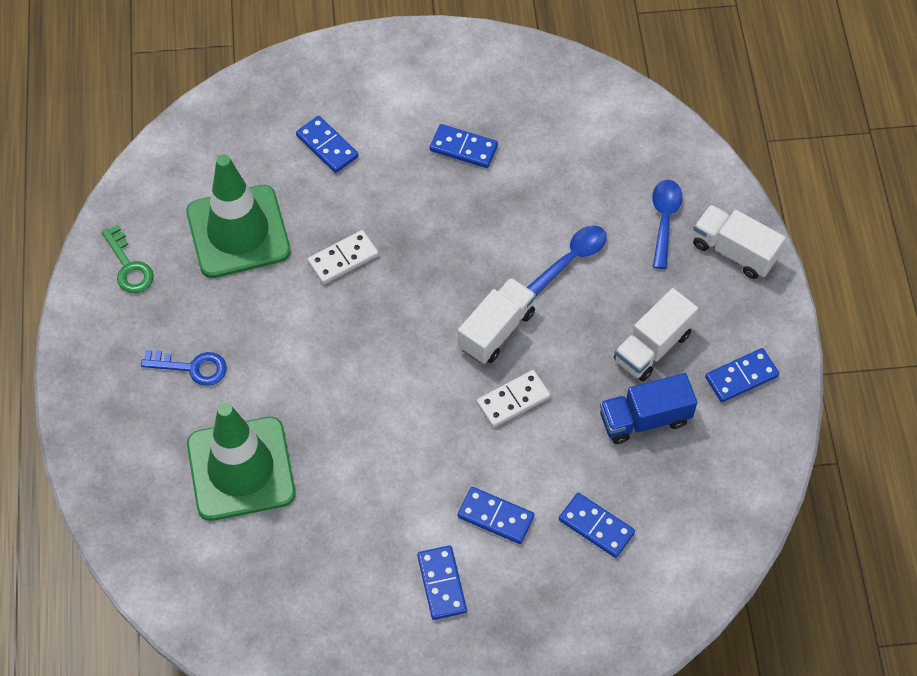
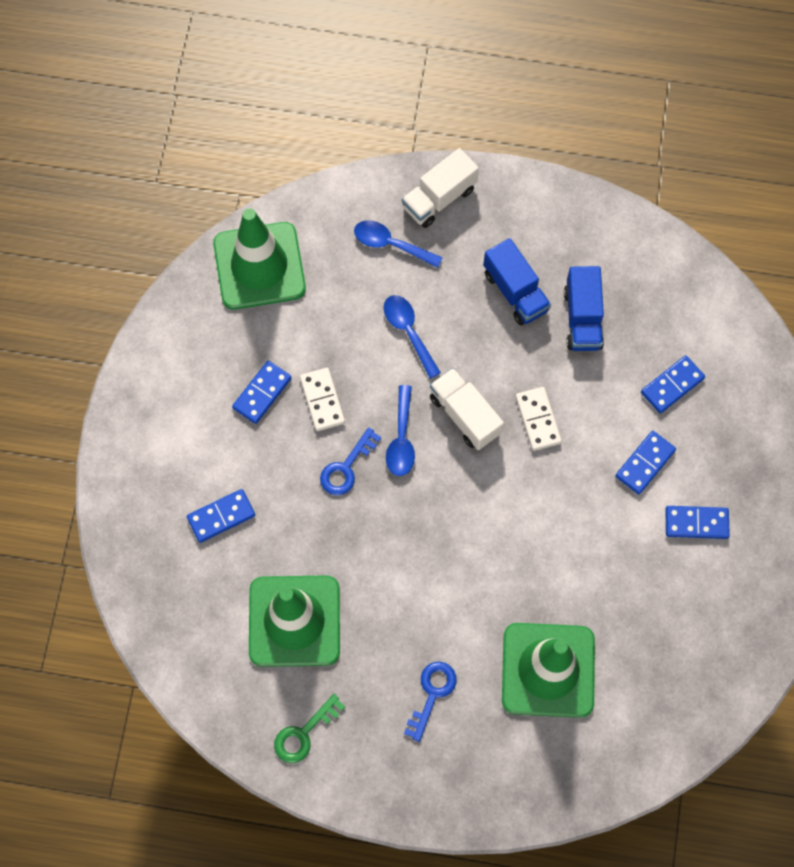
camera: 75 degrees left, 10 degrees up
green key [102,225,154,293] -> green key turned 150 degrees clockwise [274,694,345,763]
white domino [307,230,379,284] -> white domino moved to [300,368,345,431]
white truck [614,288,698,381] -> blue truck [483,238,551,326]
blue domino [705,348,779,402] -> none
none -> green traffic cone [213,208,306,310]
none -> blue key [320,427,381,495]
none -> blue spoon [386,385,415,476]

